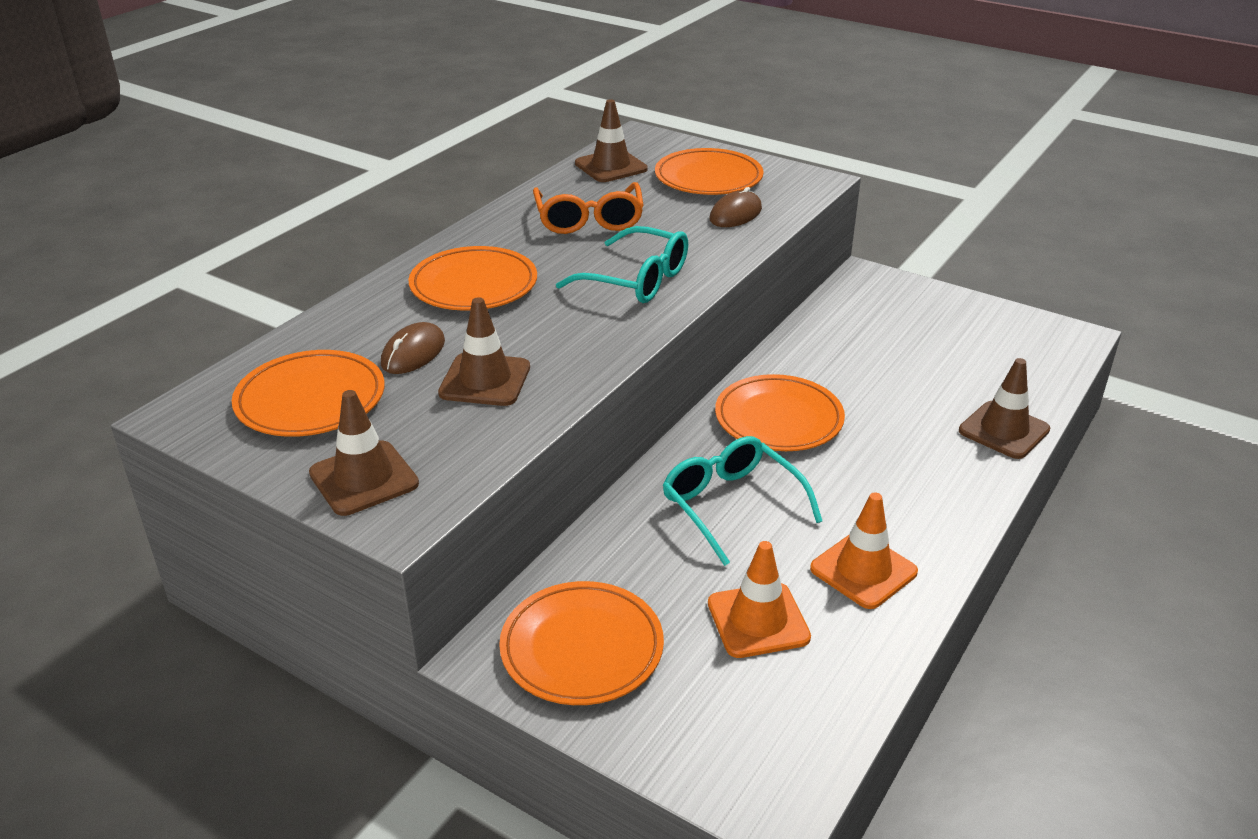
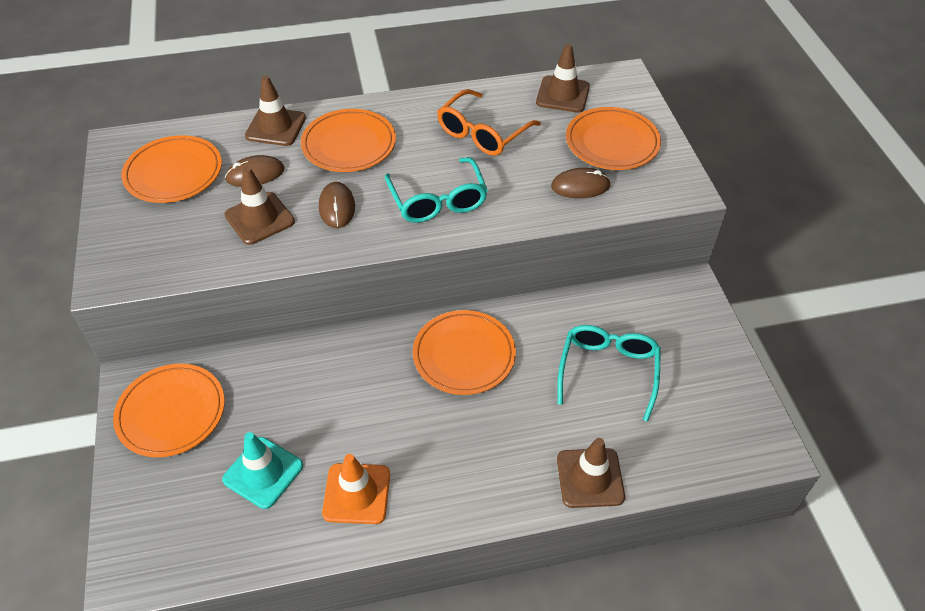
camera: 45 degrees right, 15 degrees up
brown traffic cone [309,390,419,516] -> brown traffic cone moved to [245,76,306,146]
turquoise glasses [662,436,822,566] -> turquoise glasses moved to [557,325,661,422]
orange traffic cone [708,541,811,658] -> turquoise traffic cone [222,432,303,509]
none -> brown mouse [319,182,355,228]

